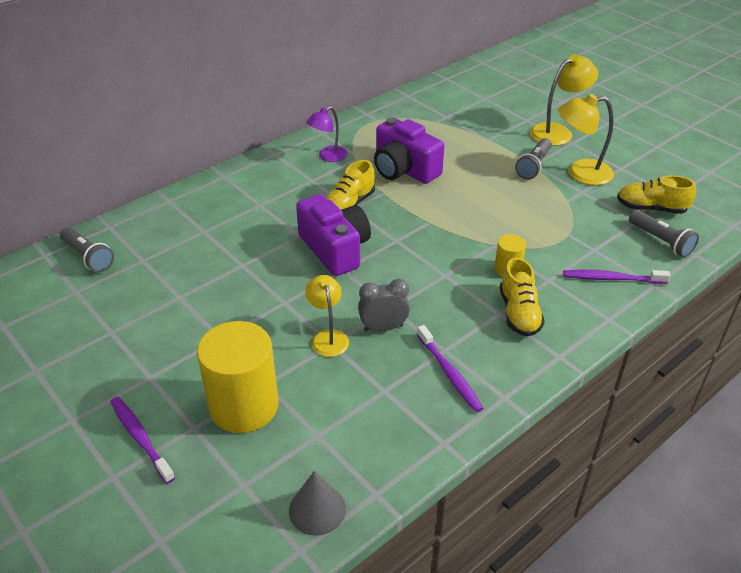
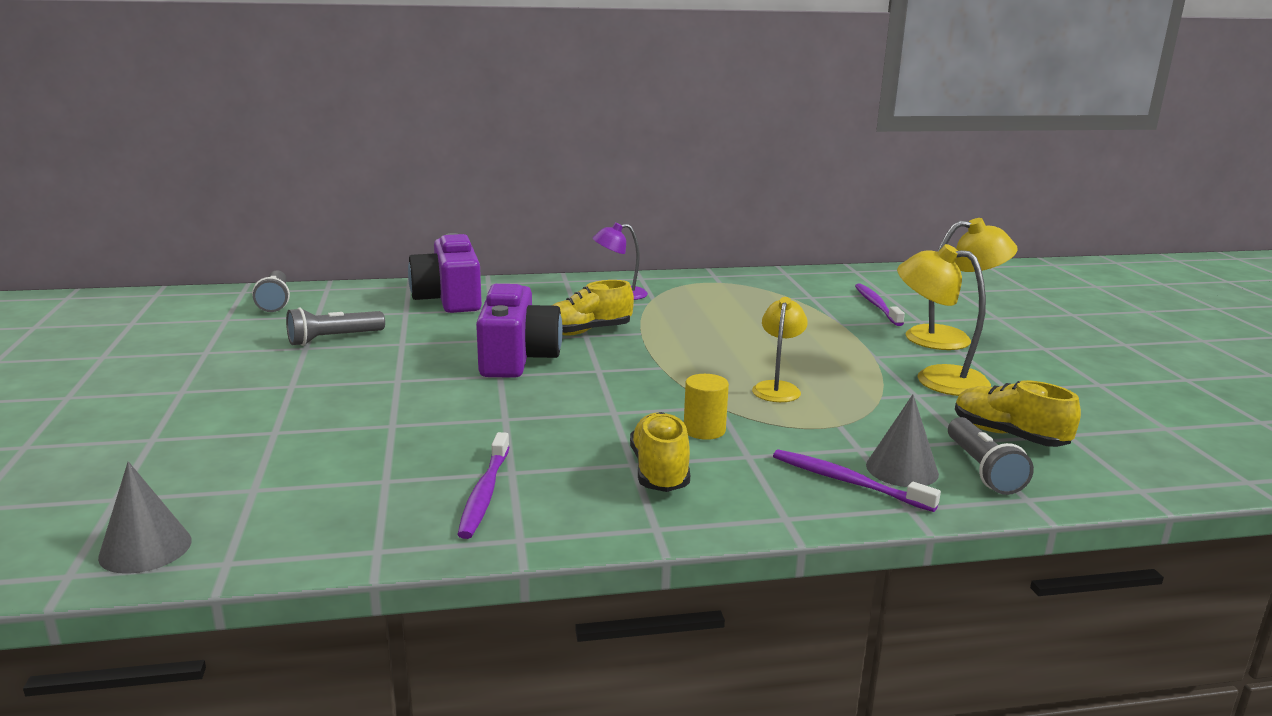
camera: 30 degrees right, 20 degrees down
purple toothbrush [111,397,175,484] -> purple toothbrush moved to [855,284,905,326]
yellow cylinder [197,321,279,433] -> none
yellow lamp [305,275,349,357] -> yellow lamp moved to [752,297,808,402]
grey clock [358,279,410,331] -> none
purple camera [374,118,445,184] -> purple camera moved to [408,233,482,313]
yellow shoe [499,257,545,336] -> yellow shoe turned 150 degrees clockwise [630,412,690,492]
grey flashlight [515,138,552,179] -> grey flashlight moved to [286,307,385,346]
none -> grey cone [866,395,939,487]

